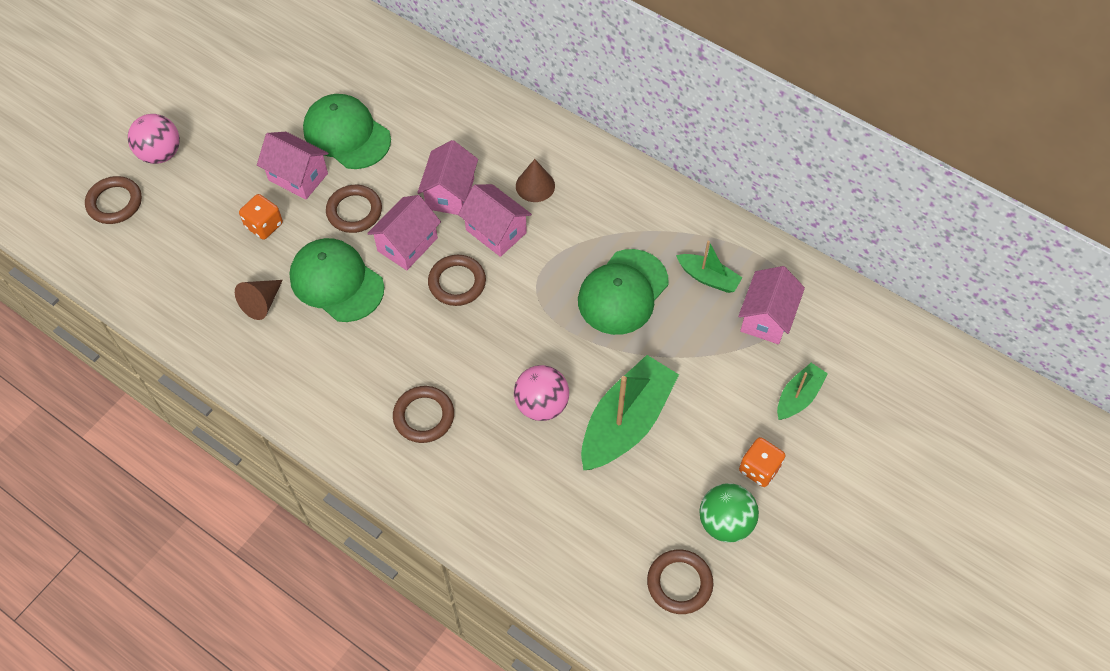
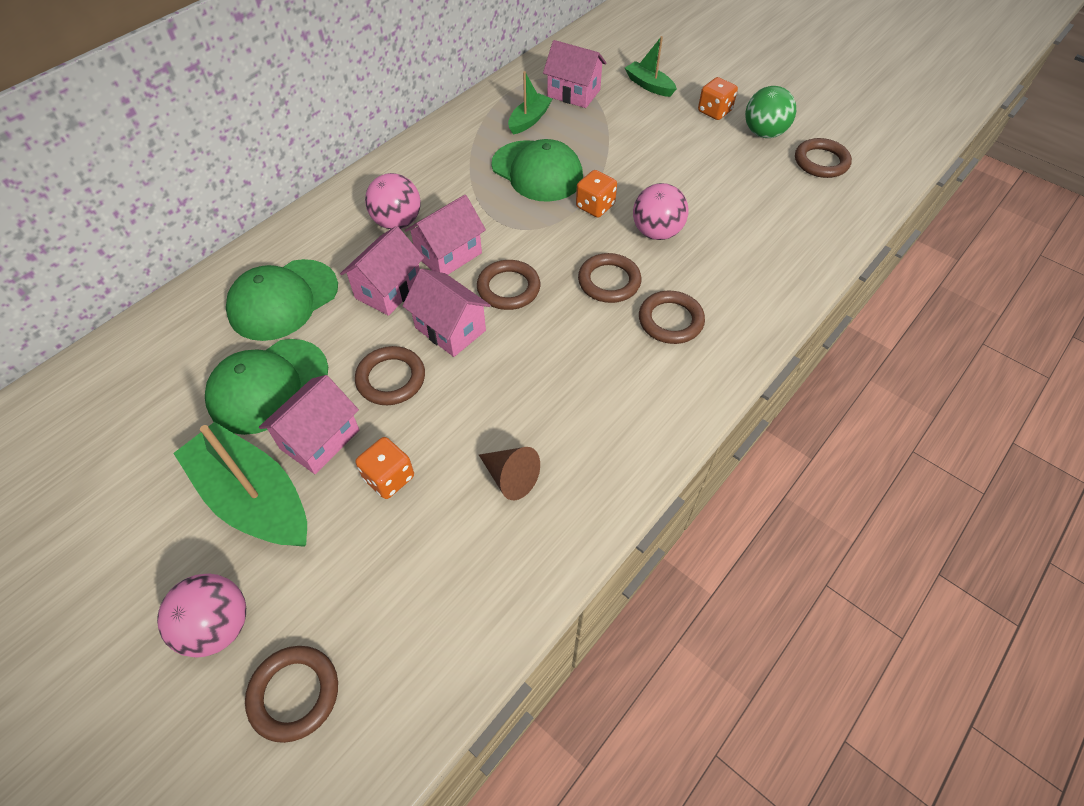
camera: 85 degrees left, 5 degrees down
green cap [289,238,384,322] -> green cap moved to [226,259,338,341]
pink house [417,140,478,215] -> pink house turned 75 degrees counterclockwise [340,226,424,316]
brown cone [516,159,555,202] -> pink ball [365,173,421,229]
green boat [581,355,679,470] -> green boat moved to [173,422,307,547]
none -> orange dice [576,170,617,218]
none -> brown ring [578,253,641,303]

